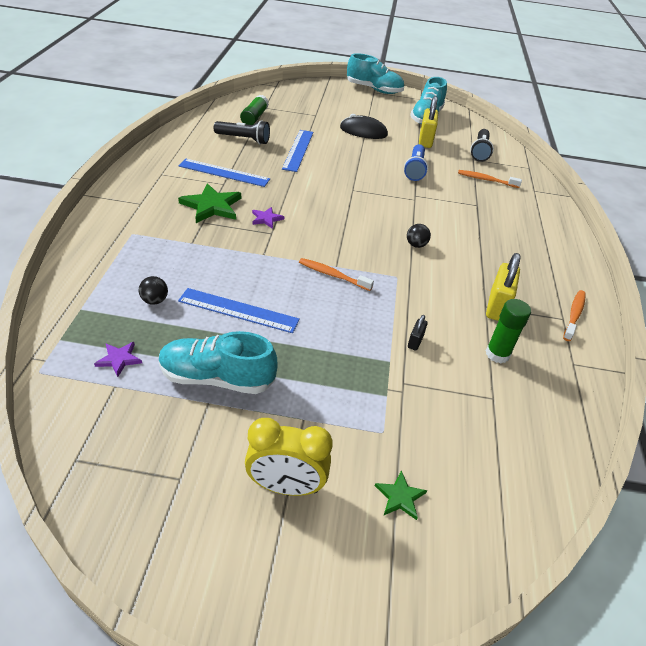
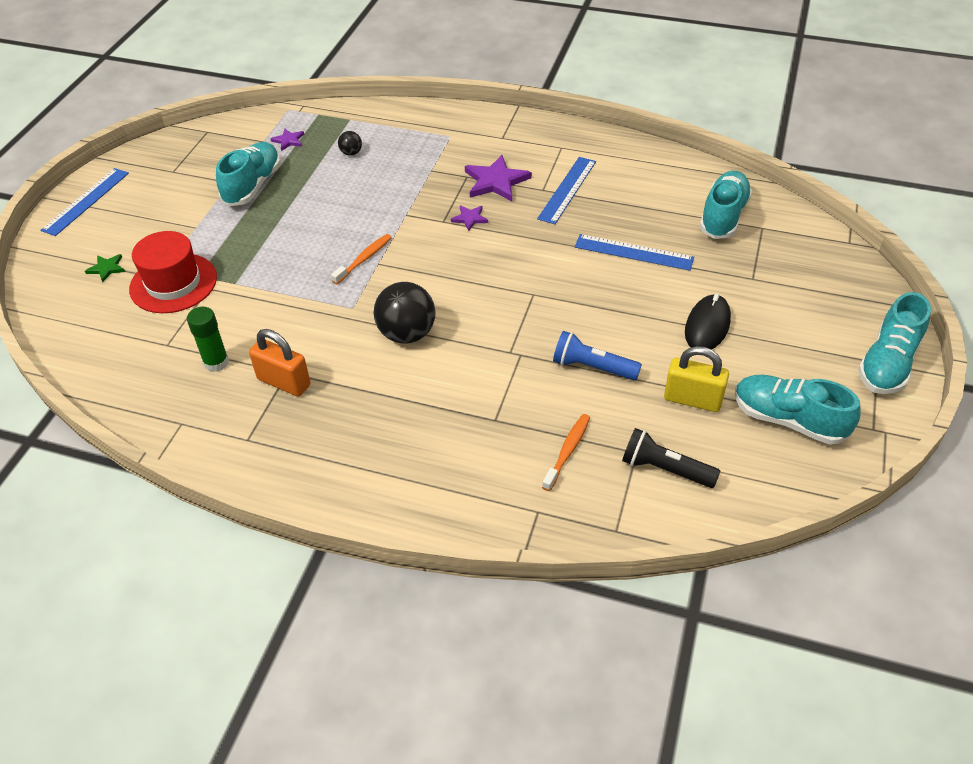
camera: 105 degrees right, 5 degrees up
green star [178,183,241,223] -> purple star [465,155,532,201]
blue ruler [178,288,300,333] -> blue ruler moved to [40,168,129,236]
black flashlight [214,120,270,144] -> none
green glue stick [240,95,269,125] -> turquoise shoe [700,171,752,239]
yellow clock [245,418,333,496] -> none
black ball [407,224,431,248] -> black ball [373,282,436,344], size x2.10
black padlock [408,315,428,351] -> none
yellow padlock [486,253,520,321] -> orange padlock [249,329,311,396]
orange toothbrush [563,290,586,341] -> none
none -> red hat [129,231,217,313]

